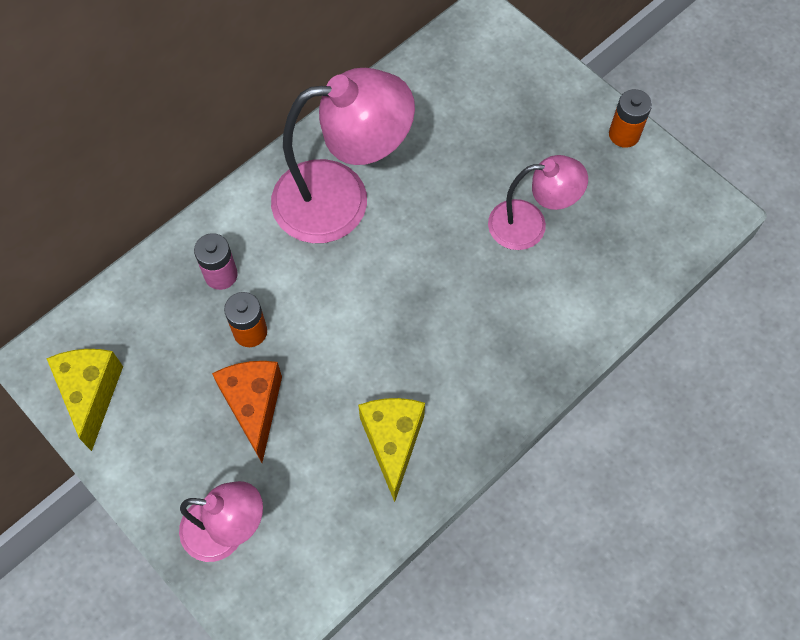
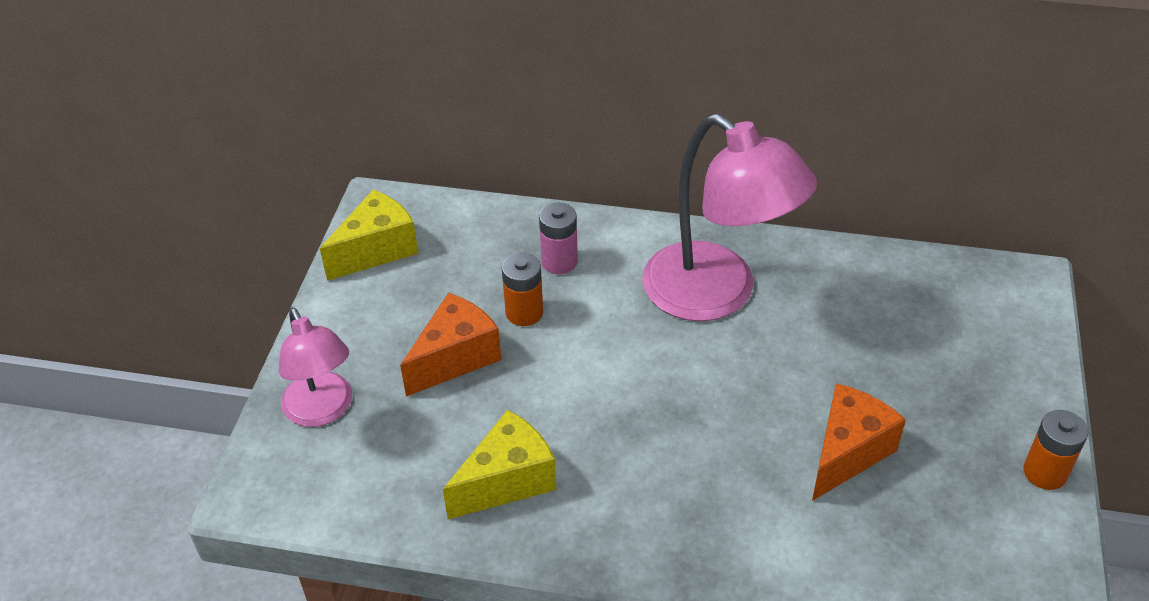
camera: 55 degrees right, 20 degrees down
pink lamp [488,155,588,250] -> orange cheese [812,383,906,501]

